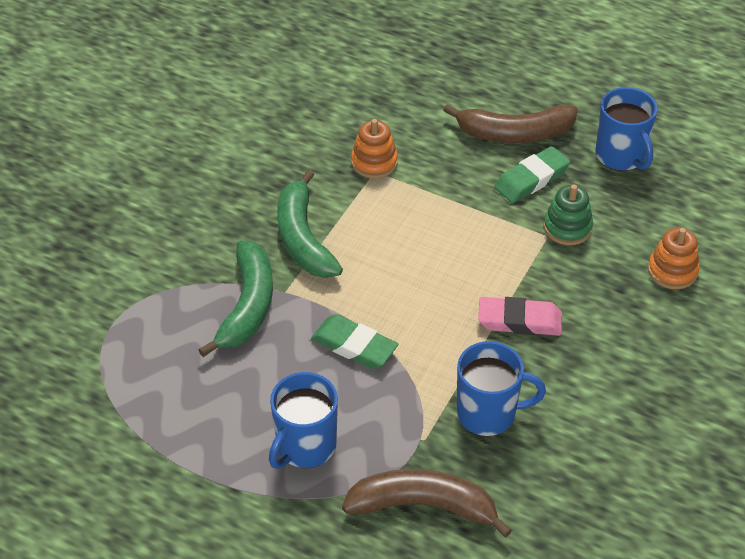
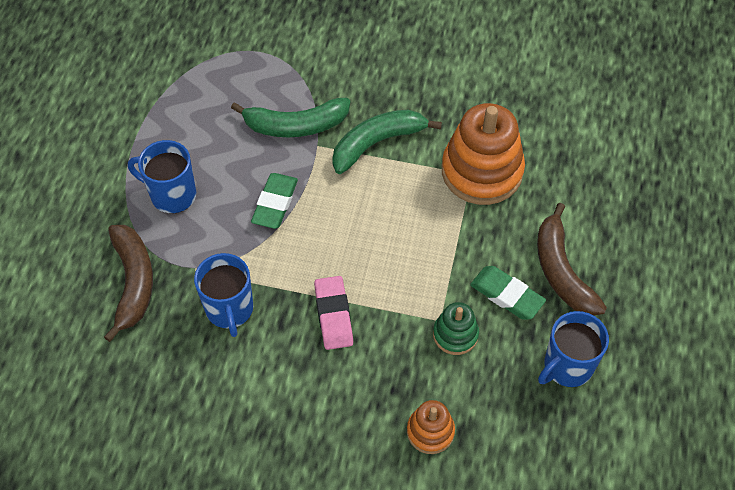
camera: 75 degrees right, 10 degrees up
orange stacking toy [351,119,398,178] -> orange stacking toy [442,103,525,205], size x1.96

